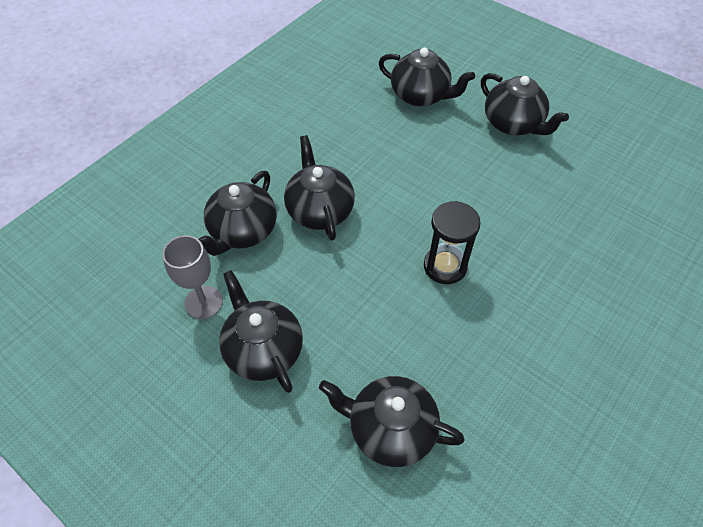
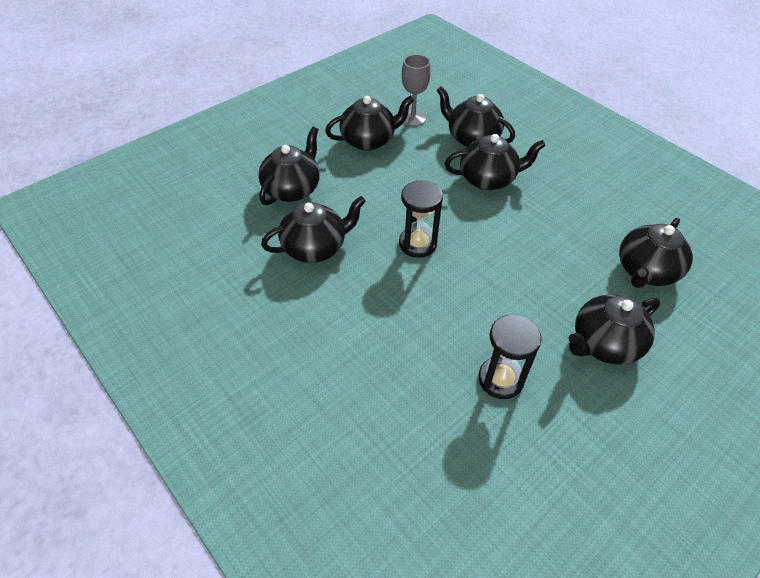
camera: 100 degrees right, 5 degrees down
none -> black teapot [261,196,366,263]
none -> black hourglass [478,314,541,399]

